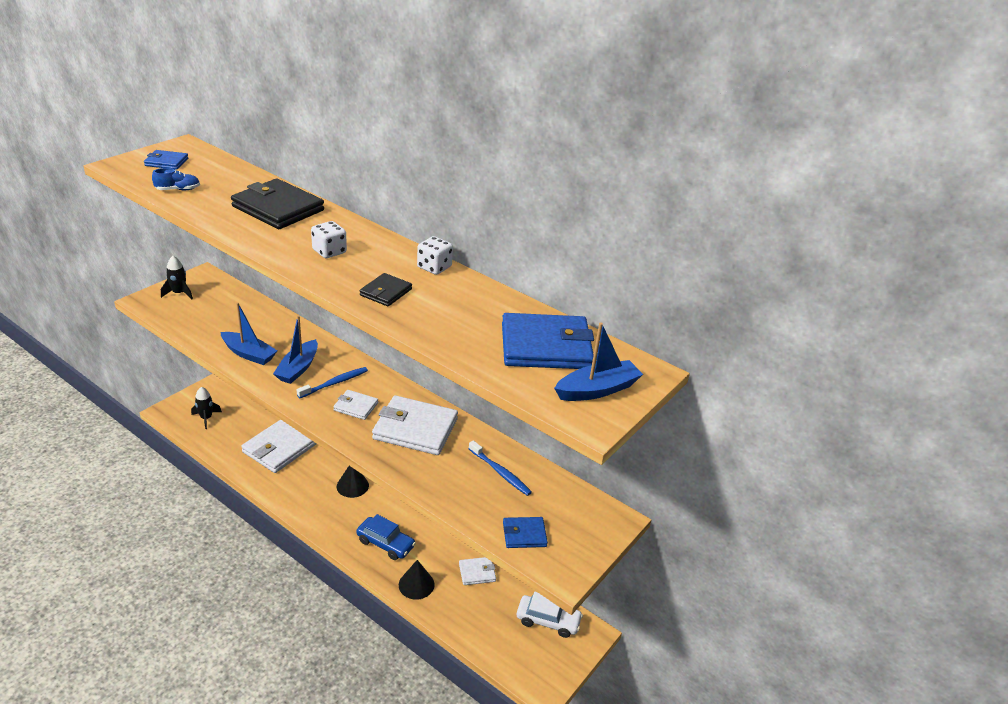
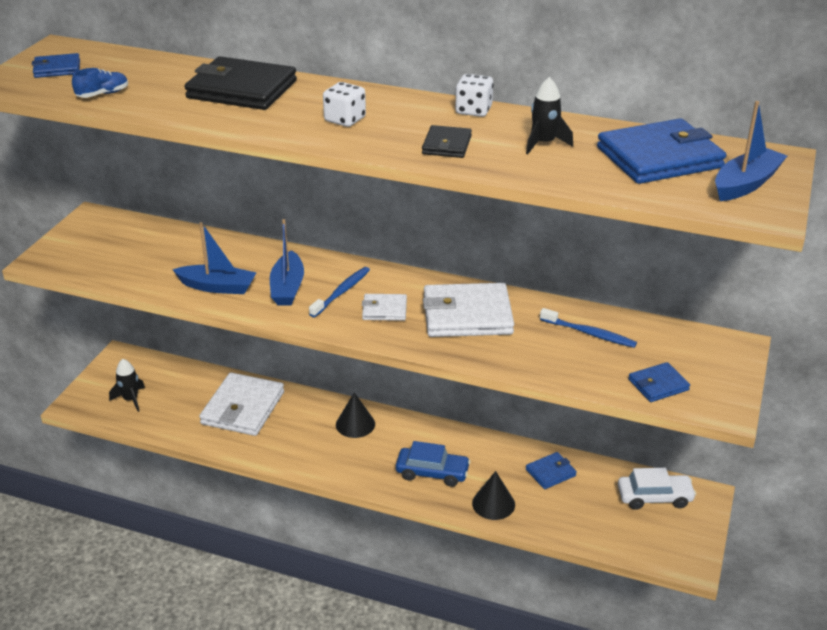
camera: 15 degrees left, 0 degrees up
black rocket [161,256,193,299] -> black rocket moved to [526,77,573,154]
white wallet [459,557,496,585] -> blue wallet [526,452,577,489]

